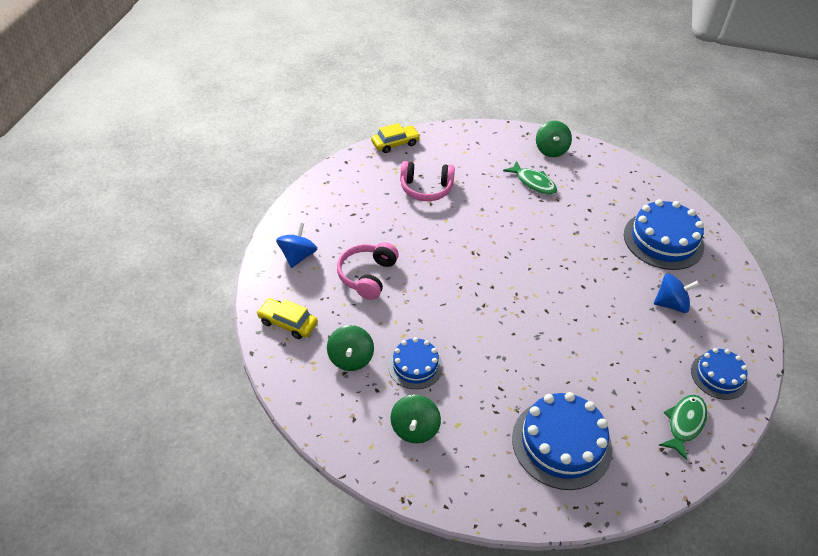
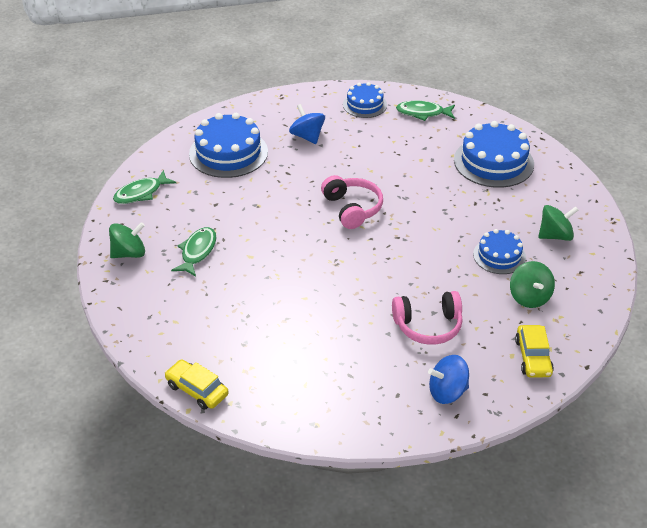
camera: 115 degrees left, 5 degrees down
green spinning top [327,325,374,371] -> green spinning top turned 105 degrees clockwise [510,261,555,308]
pink headphones [400,161,455,201] -> pink headphones moved to [321,175,383,229]
none -> green fish [113,170,176,204]

